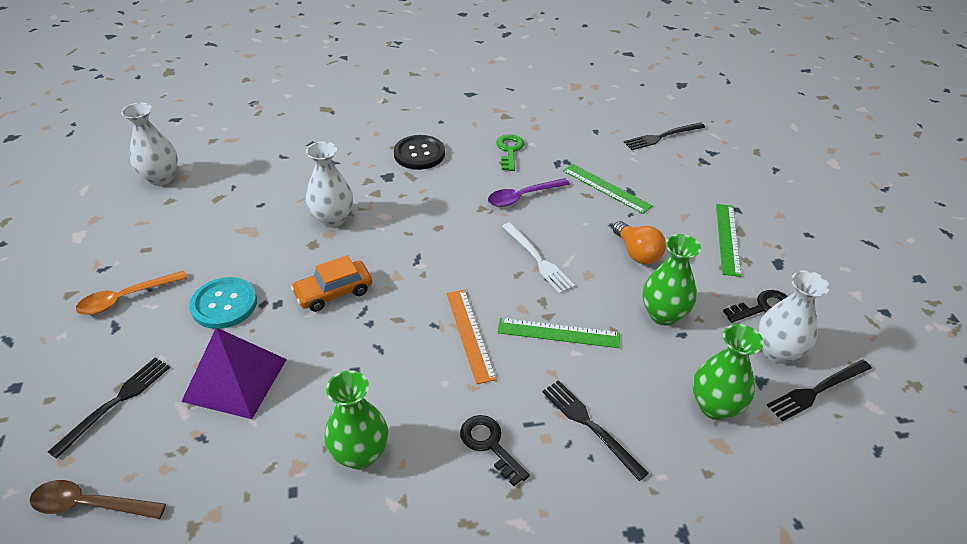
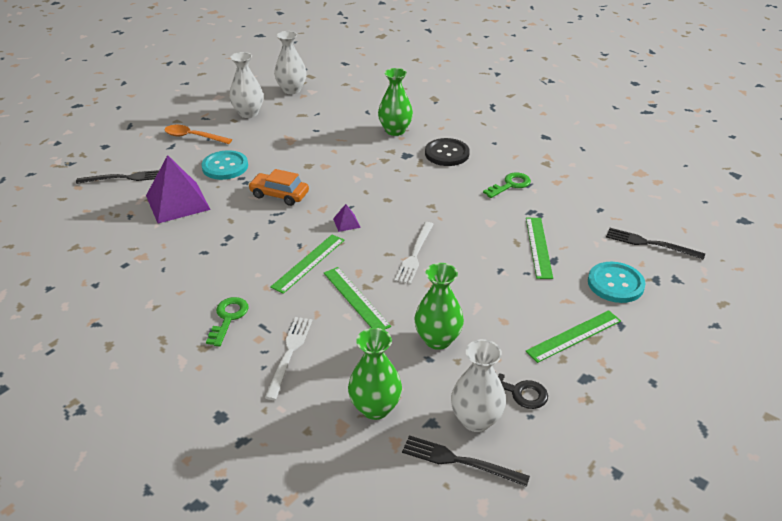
camera: 50 degrees right, 5 degrees down
brown spoon [30,480,166,519] -> none
white vase [306,141,353,227] -> white vase moved to [229,52,263,118]
green vase [324,370,388,469] -> green vase moved to [378,68,413,136]
orange ruler [446,290,497,384] -> green ruler [270,235,344,294]
black key [460,415,530,486] -> green key [206,297,249,347]
purple spoon [488,178,570,207] -> none
black fork [542,380,649,481] -> white fork [265,317,313,400]
orange light bulb [613,221,666,264] -> none
none -> purple pyramid [333,204,361,232]
none -> turquoise button [588,262,645,303]

